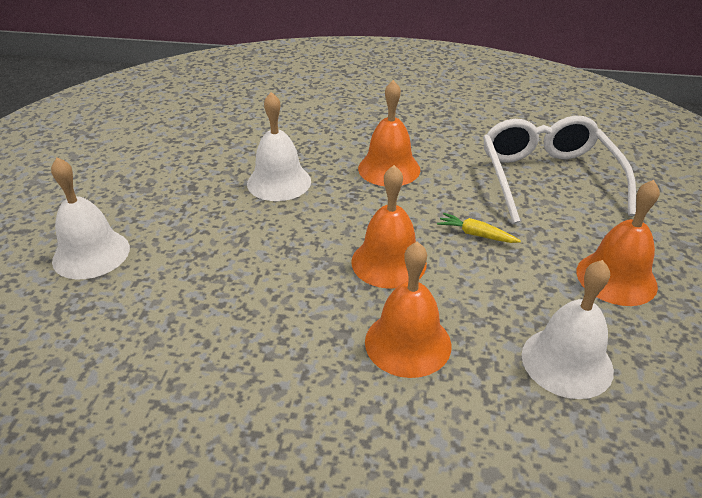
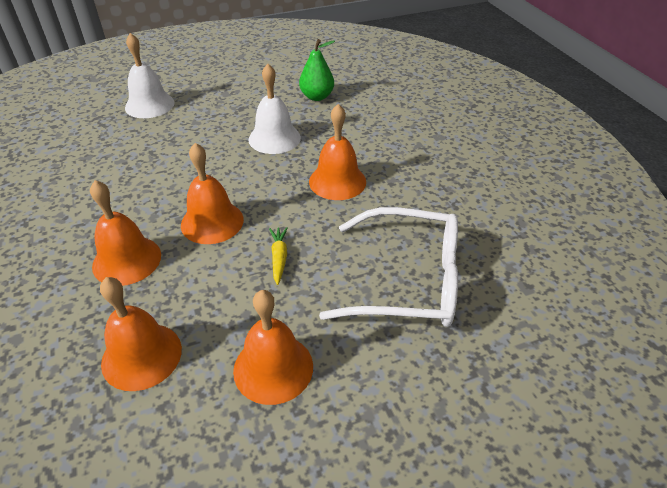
camera: 60 degrees right, 5 degrees up
white glasses [483,116,636,224] -> white glasses turned 45 degrees clockwise [319,207,458,327]
white bell [522,260,614,399] -> orange bell [100,277,182,391]
none -> green pear [299,39,335,101]

